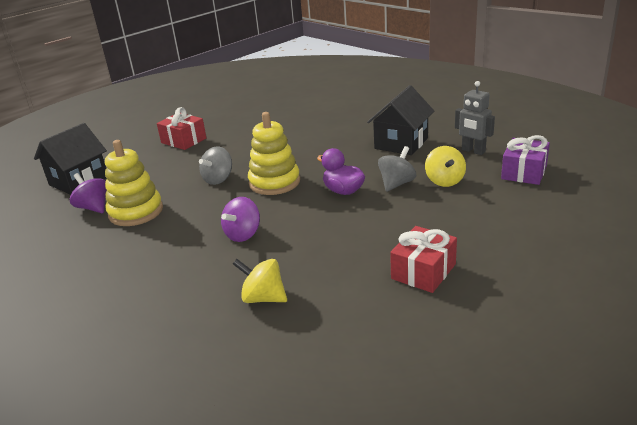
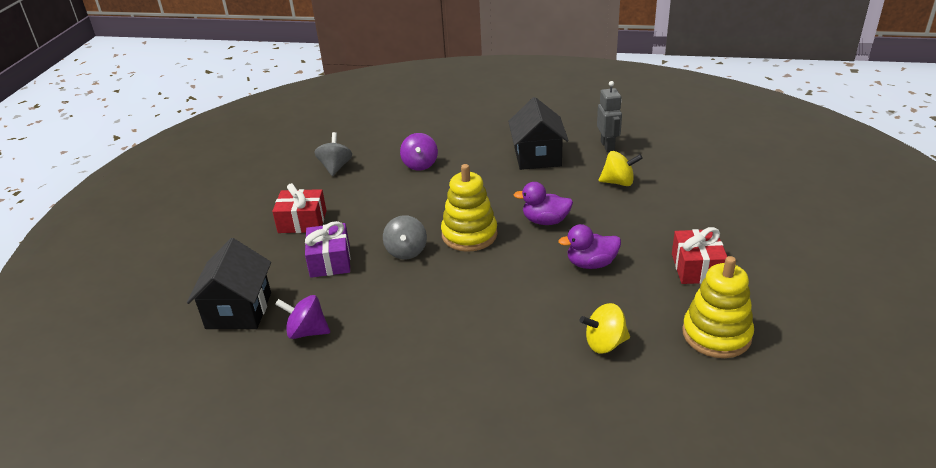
camera: 35 degrees left, 5 degrees up
yellow stacking toy [105,140,163,226] -> yellow stacking toy moved to [682,256,754,358]
purple spinning top [221,197,260,242] -> purple spinning top moved to [400,133,438,171]
grey spinning top [378,146,416,192] -> grey spinning top moved to [314,132,352,176]
yellow spinning top [425,146,466,187] -> yellow spinning top turned 45 degrees counterclockwise [599,151,643,186]
grey robot [455,81,495,155] -> grey robot turned 105 degrees counterclockwise [597,81,622,152]
purple gift [501,135,550,185] -> purple gift moved to [305,221,350,278]
none -> purple duck [558,224,621,269]

